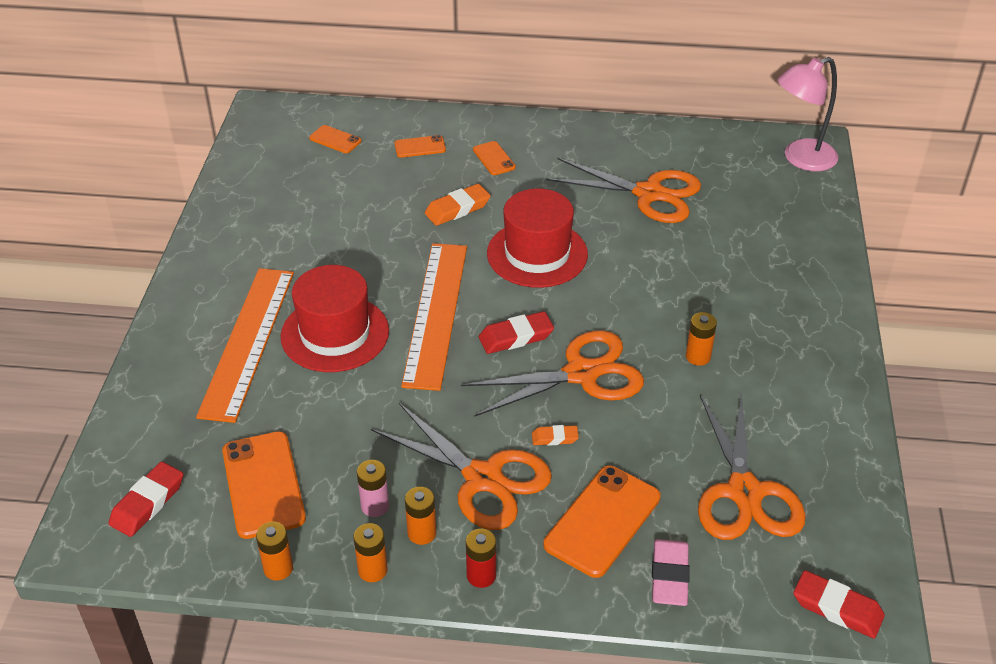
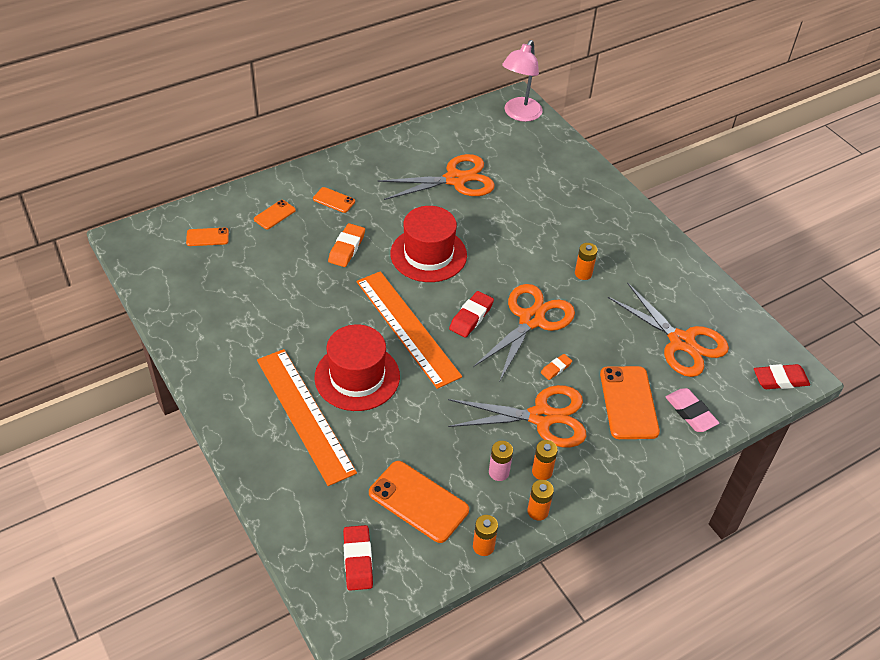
camera: 40 degrees left, 5 degrees up
red battery [466,529,496,588] -> none

